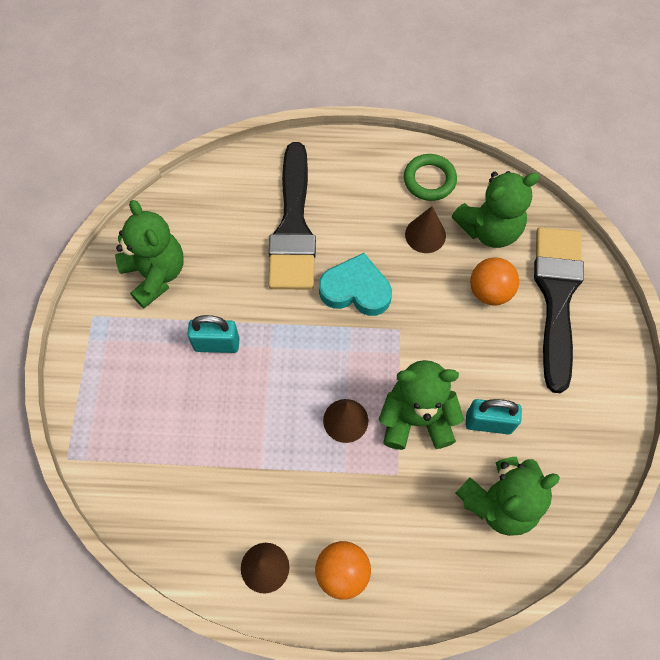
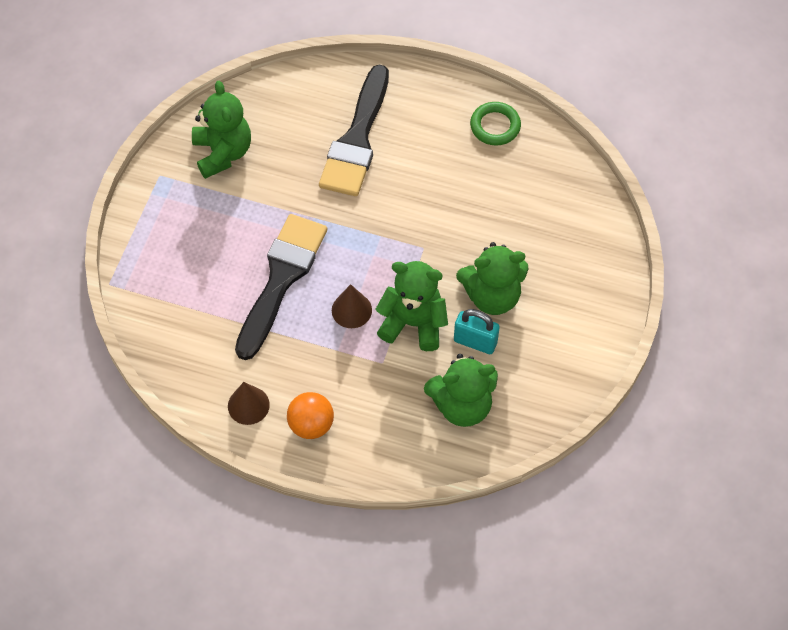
camera: 15 degrees right, 5 degrees down
turquoise padlock [187,315,240,353] -> none
turquoise heart [319,253,392,316] -> none
brown cone [405,206,446,253] -> none
green teddy bear [452,171,540,248] -> green teddy bear moved to [456,242,529,315]
orange ball [470,258,519,305] -> none
black brush [534,227,584,393] -> black brush moved to [235,214,327,360]

